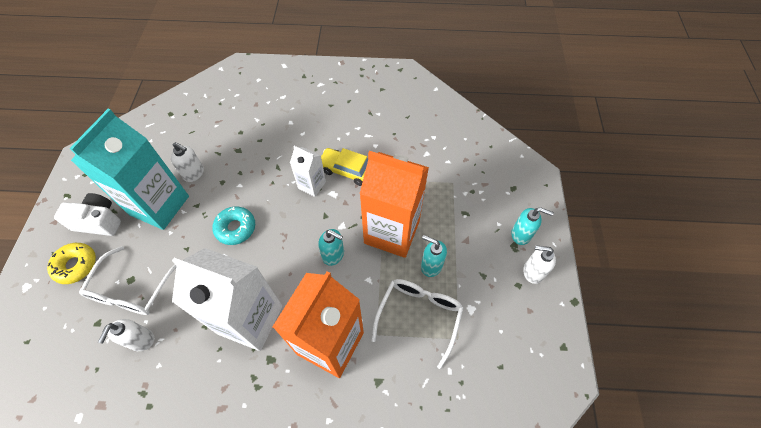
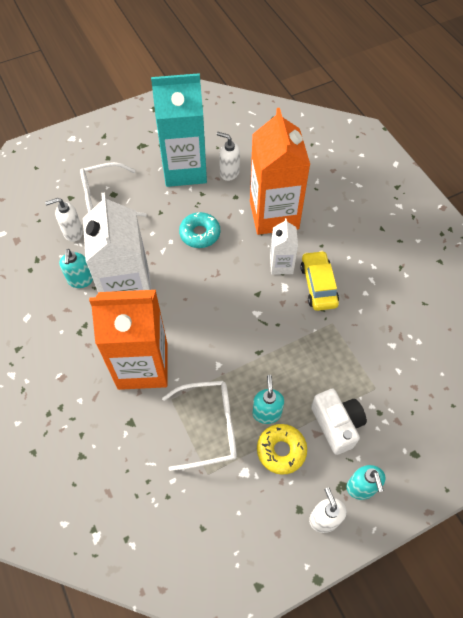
camera: 60 degrees right, 0 degrees up
yellow donut [47,243,96,284] -> yellow donut moved to [257,424,307,475]
white camera [54,193,121,236] -> white camera moved to [311,389,367,455]
white soap dispenser [171,142,204,182] -> white soap dispenser turned 120 degrees clockwise [217,132,240,181]
turquoise soap dispenser [318,229,344,266] -> turquoise soap dispenser moved to [59,249,93,288]
orange carton [360,151,429,258] -> orange carton moved to [250,108,310,235]

